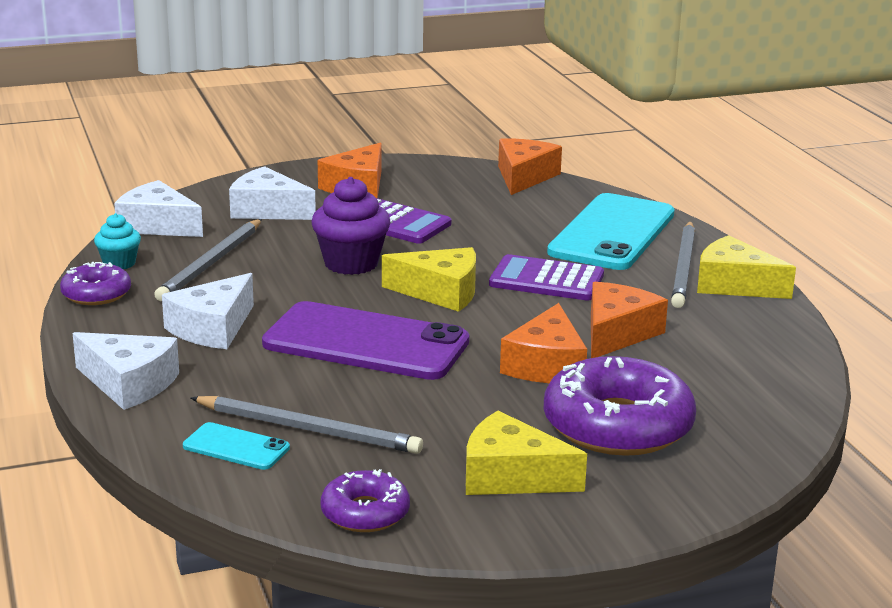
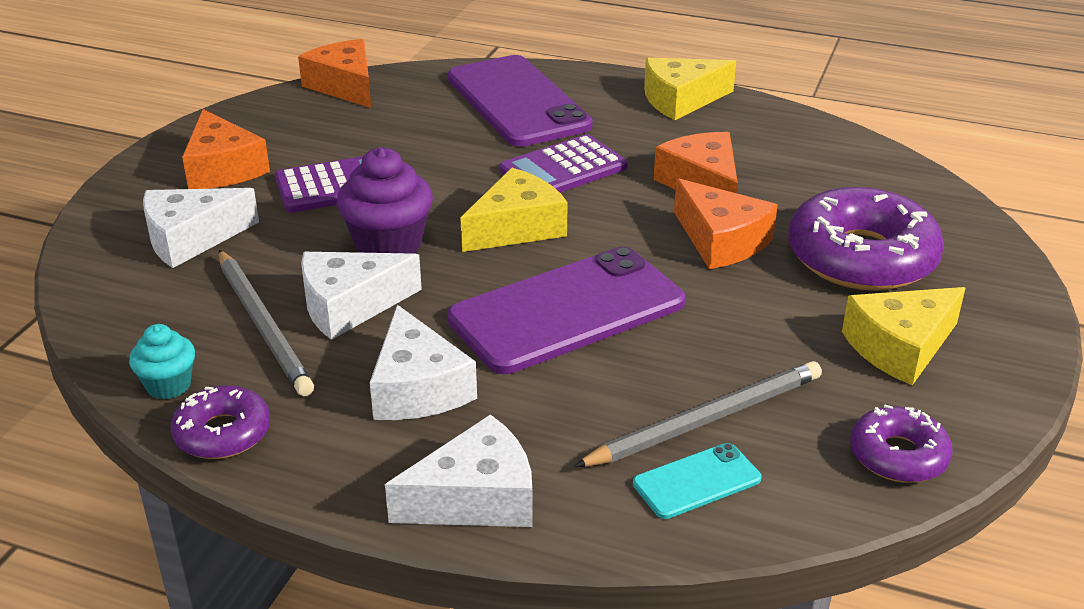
camera: 50 degrees left, 10 degrees up
white cheese [114,180,203,237] -> white cheese moved to [301,252,422,340]
turquoise phone [547,193,675,270] -> purple phone [448,55,593,147]
grey pencil [671,221,695,308] -> none

